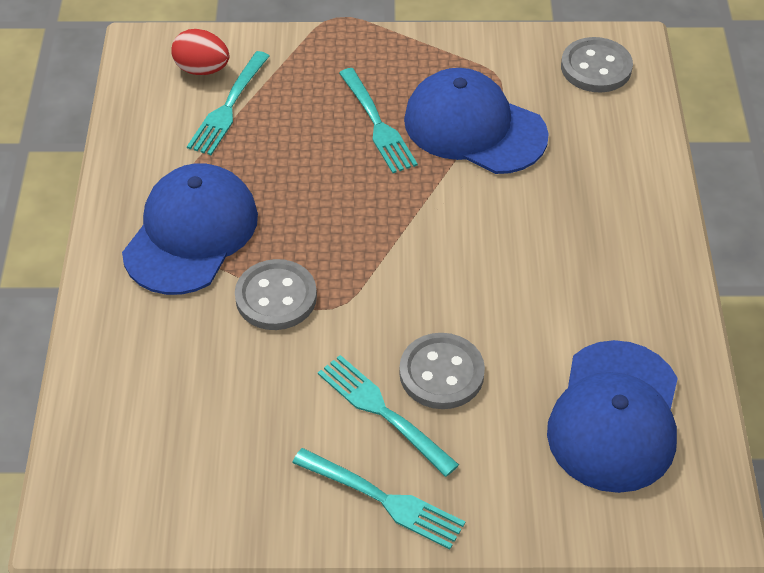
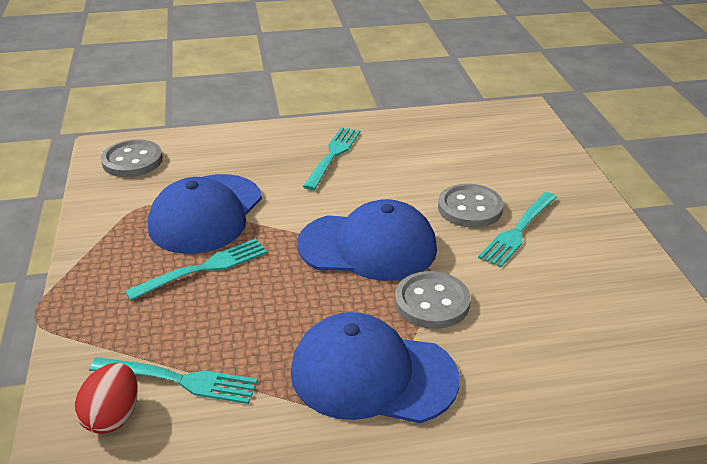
camera: 100 degrees left, 15 degrees down
turquoise fork [292,448,465,549] -> turquoise fork moved to [303,127,360,190]
blue cap [547,340,678,493] -> blue cap moved to [297,199,437,281]

